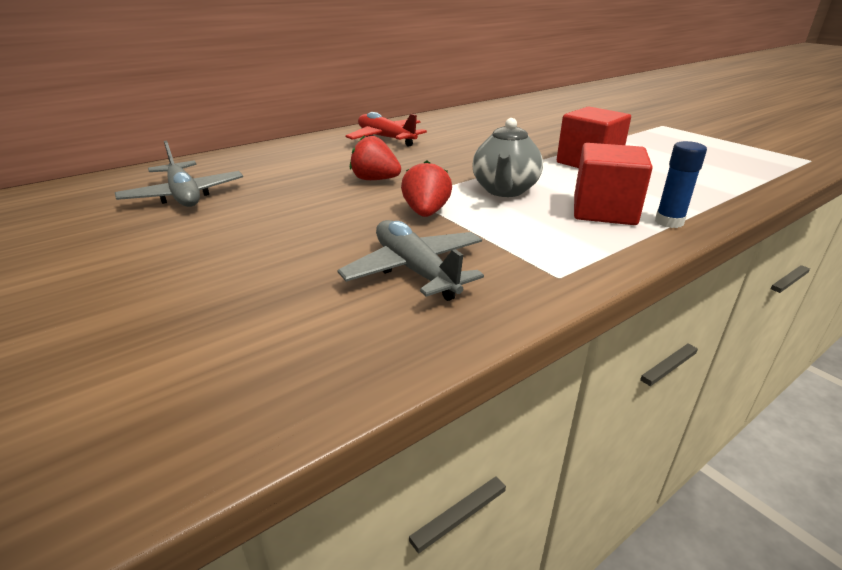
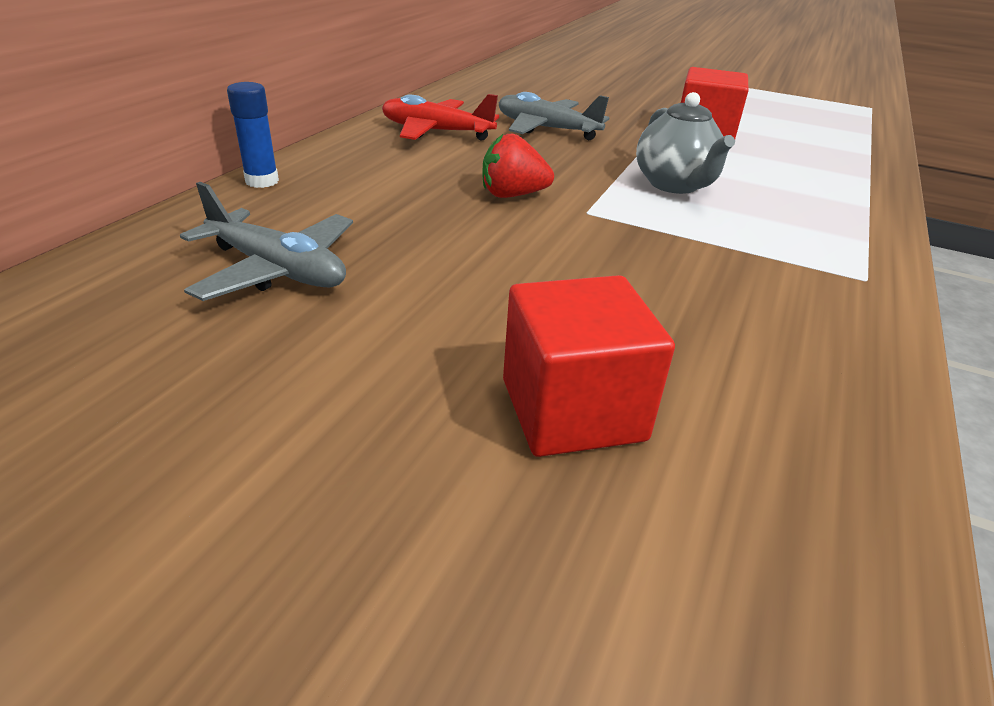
camera: 30 degrees left, 5 degrees up
grey plane [337,220,484,301] -> grey plane moved to [499,92,609,140]
red strawberry [401,160,452,217] -> none
red cube [574,143,653,225] -> red cube moved to [503,275,675,457]
blue glue stick [655,141,707,228] -> blue glue stick moved to [227,82,279,188]

